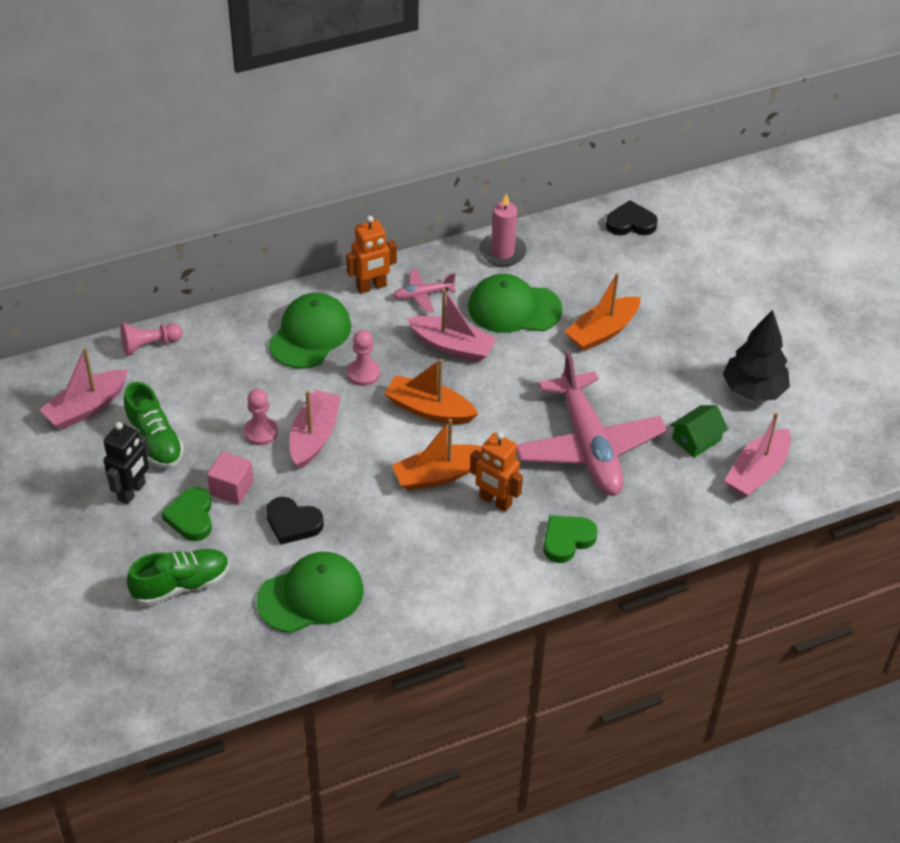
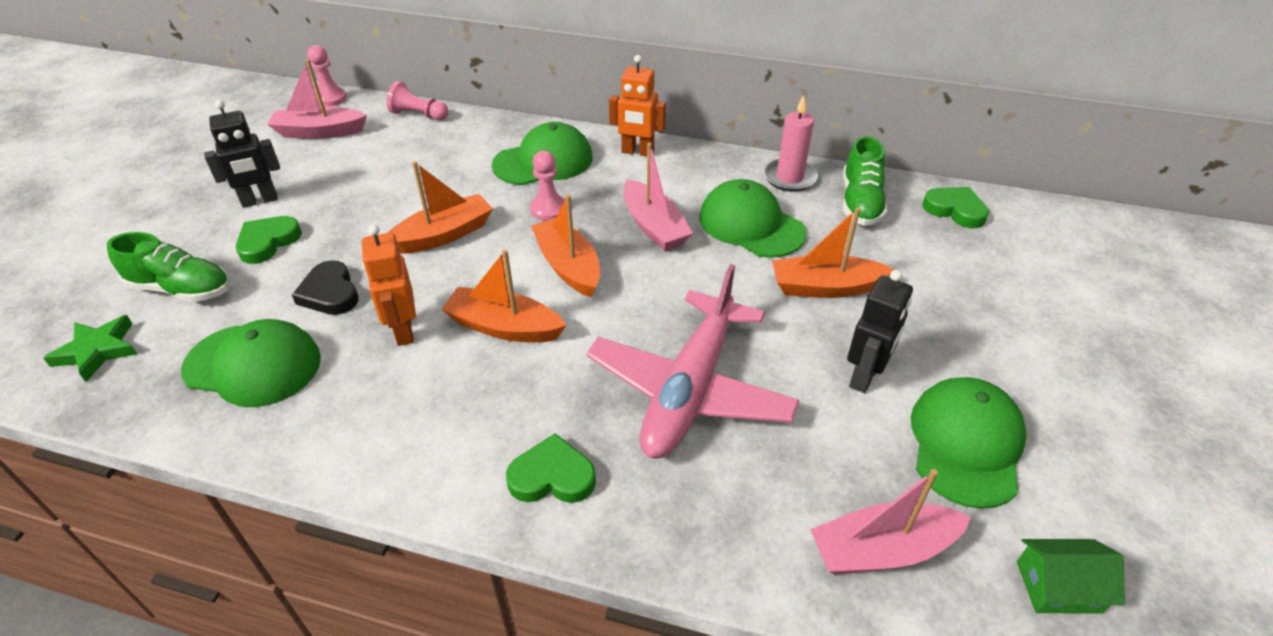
camera: 40 degrees right, 5 degrees down
green shoe [124,382,184,468] -> green shoe moved to [843,136,887,226]
pink cube [207,451,254,505] -> none
pink pawn [244,389,278,445] -> pink pawn moved to [307,45,347,106]
pink boat [290,390,341,469] -> orange boat [388,161,493,254]
pink plane [393,269,456,313] -> none
orange robot [470,432,523,512] -> orange robot moved to [361,225,416,346]
black heart [606,200,658,235] -> green heart [922,187,989,228]
green house [670,405,728,458] -> green house moved to [1017,539,1125,613]
black tree [723,310,790,401] -> green cap [911,377,1027,509]
none -> green star [43,315,137,382]
none -> black robot [847,270,913,393]

